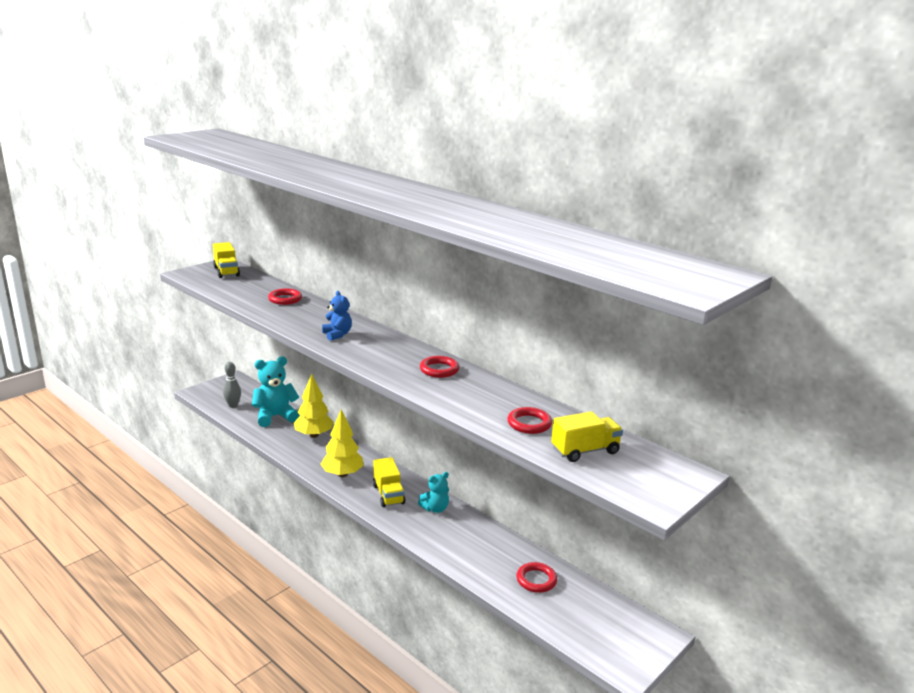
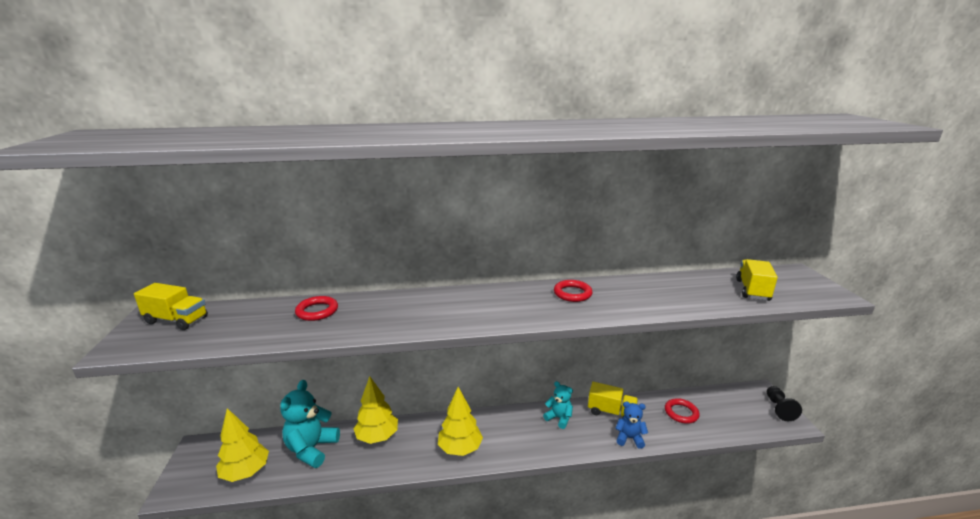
camera: 50 degrees left, 0 degrees up
grey bowling pin [223,362,241,408] -> yellow tree [216,408,269,482]
blue teddy bear [322,291,352,341] -> blue teddy bear moved to [615,402,648,449]
yellow truck [373,457,405,507] -> yellow truck moved to [588,382,638,418]
turquoise teddy bear [418,472,449,513] -> turquoise teddy bear turned 60 degrees counterclockwise [543,381,573,429]
red ring [507,407,552,434] -> none
none -> black pawn [767,386,802,421]

